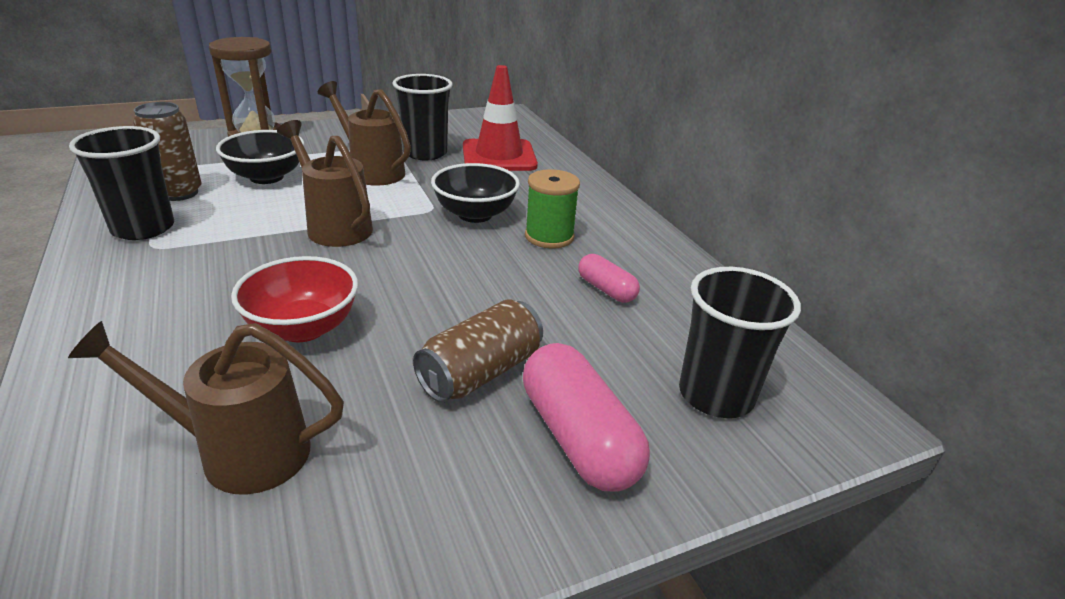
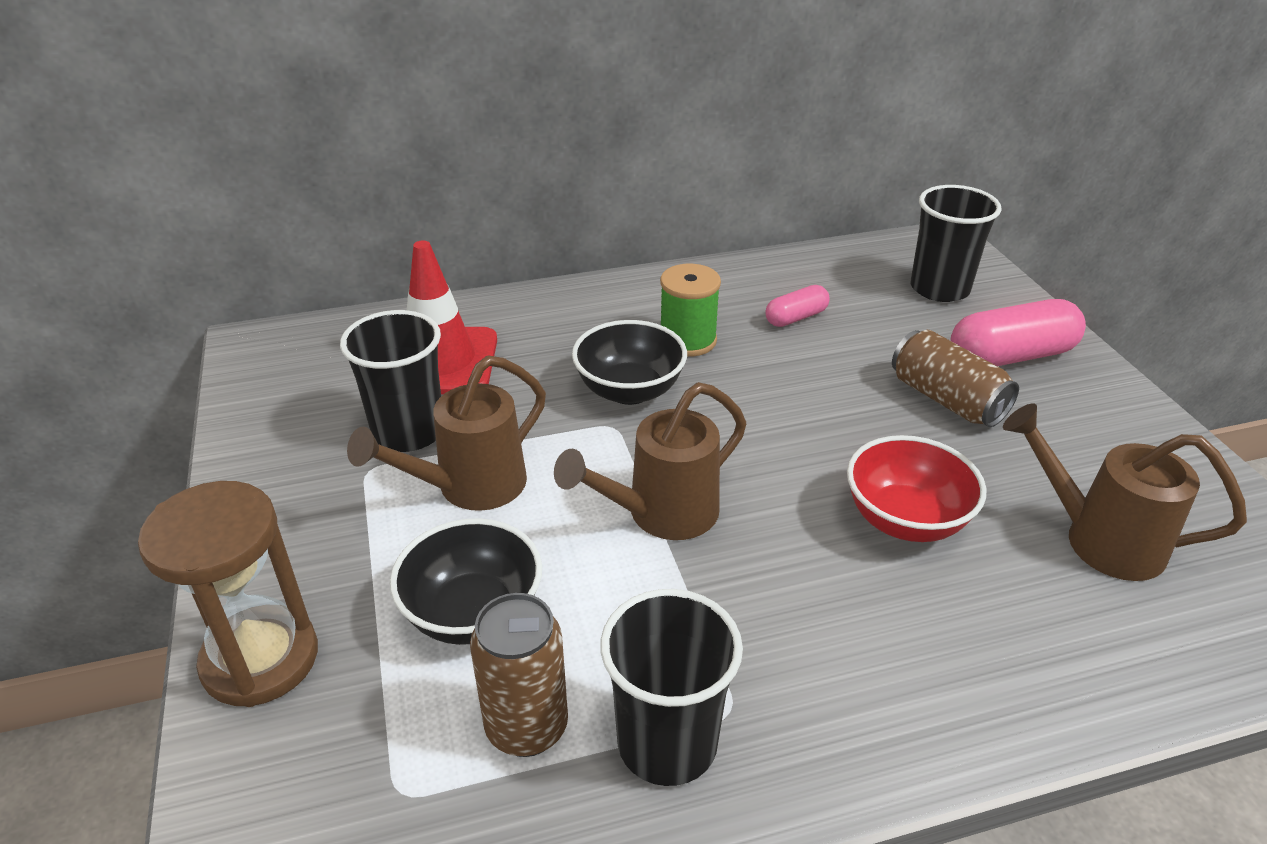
camera: 80 degrees left, 5 degrees up
brown watering can [68,321,344,494] -> brown watering can turned 105 degrees clockwise [1003,404,1247,581]

